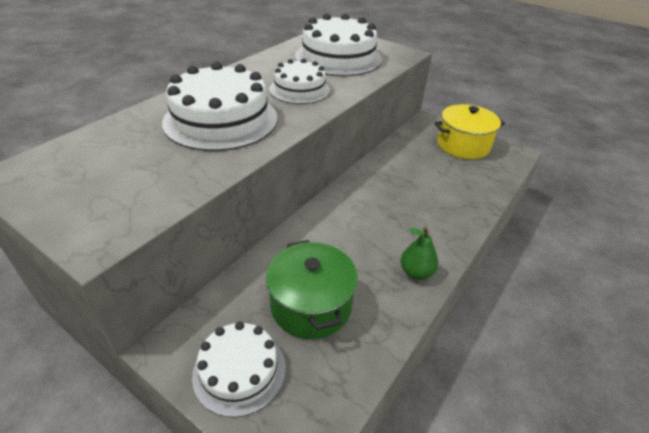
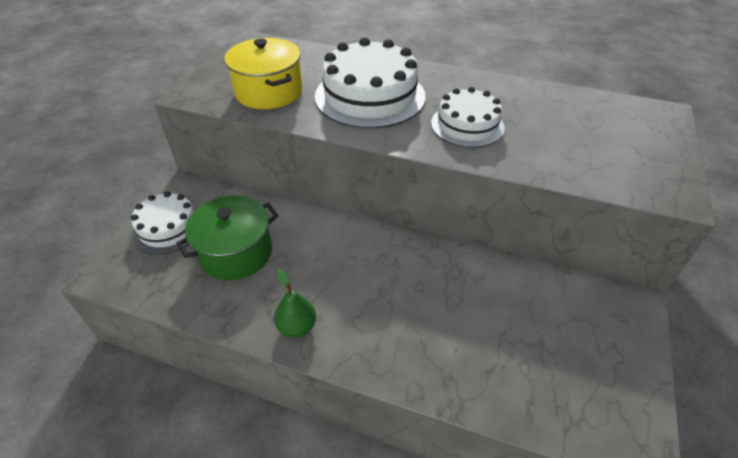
camera: 75 degrees right, 5 degrees up
white cake [295,14,382,77] -> none
yellow pot [434,104,505,159] -> yellow pot moved to [224,38,302,109]

